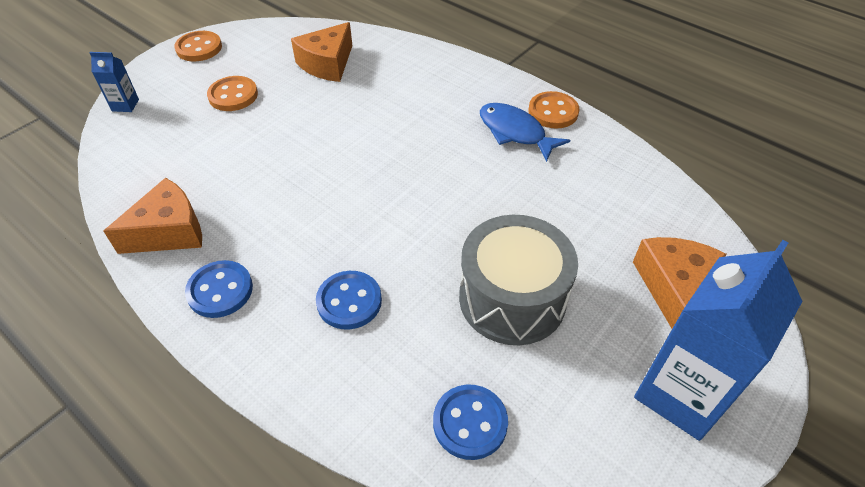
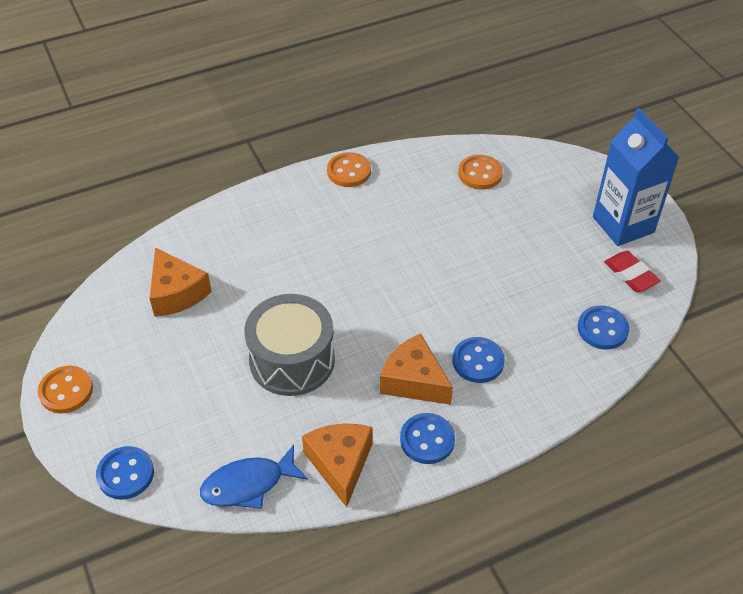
camera: 65 degrees left, 0 degrees up
blue carton [89,52,139,112] -> blue button [96,446,154,500]
orange button [207,76,258,111] -> orange button moved to [458,155,503,190]
grey drum [459,215,578,345] -> grey drum moved to [244,294,335,396]
blue fish [480,103,570,162] -> blue fish moved to [200,445,308,509]
orange cheese [633,237,726,329] -> orange cheese moved to [380,334,453,405]
none -> red eraser [604,251,661,292]

